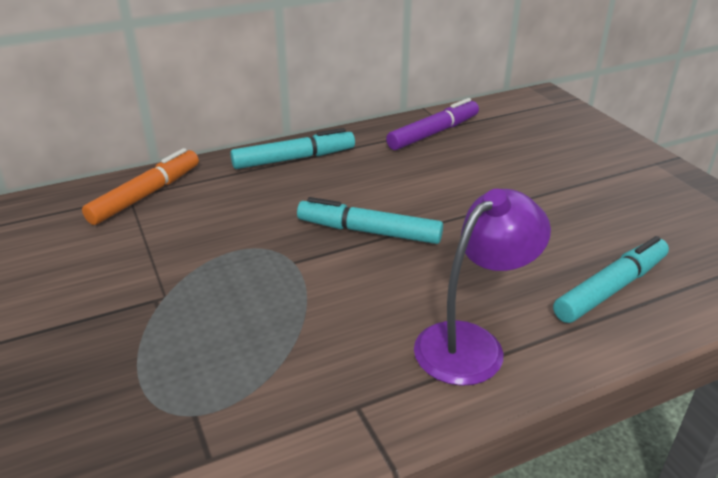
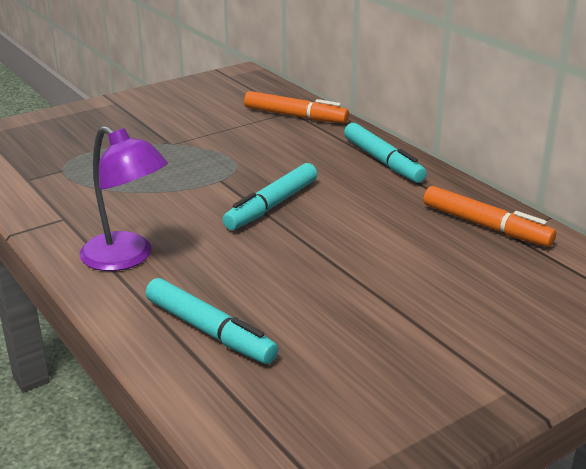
camera: 80 degrees right, 5 degrees down
turquoise marker [297,197,443,244] -> turquoise marker turned 150 degrees counterclockwise [222,163,317,230]
purple marker [386,98,479,150] -> orange marker [423,186,556,247]

